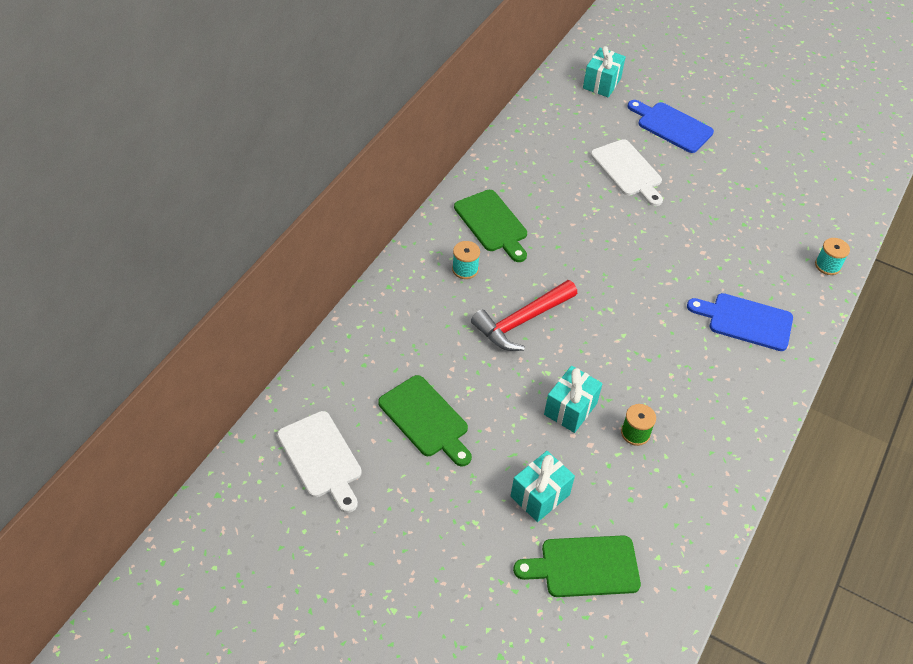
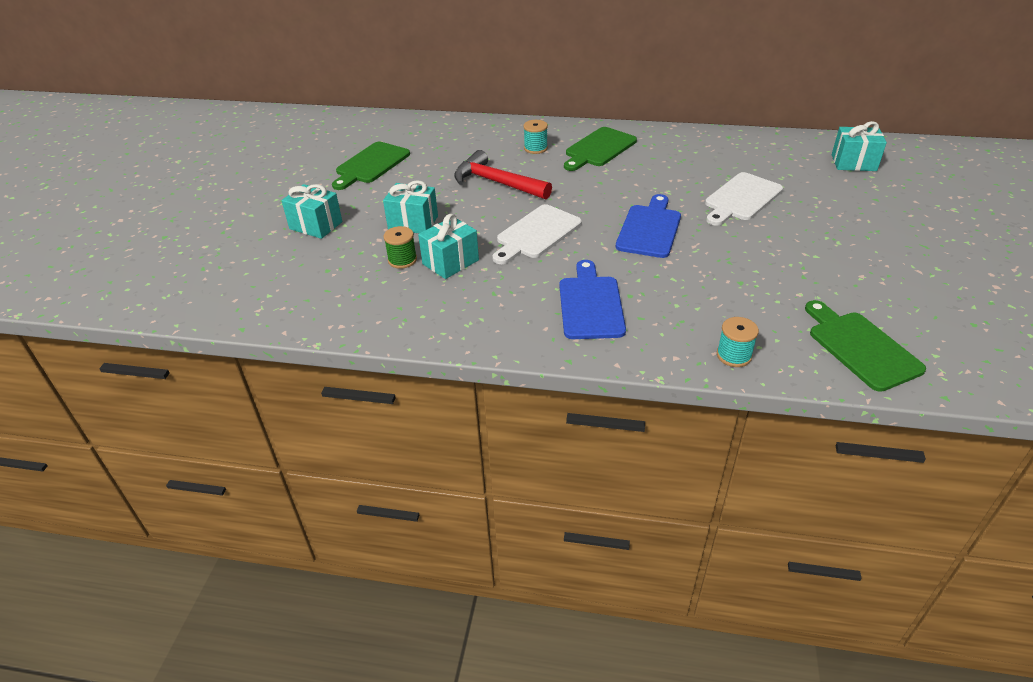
camera: 75 degrees right, 10 degrees down
white cutting board [277,411,362,513] -> white cutting board moved to [492,205,582,264]
green cutting board [513,535,641,597] -> green cutting board moved to [805,300,926,392]
blue cutting board [628,100,714,153] -> blue cutting board moved to [616,194,681,258]
none -> turquoise gift [418,214,479,279]

